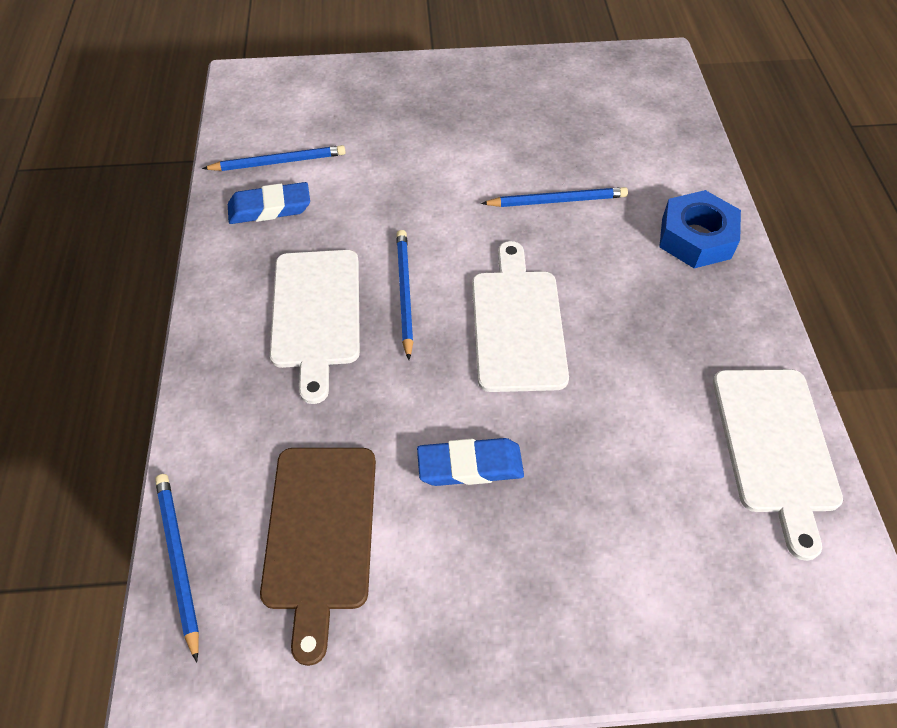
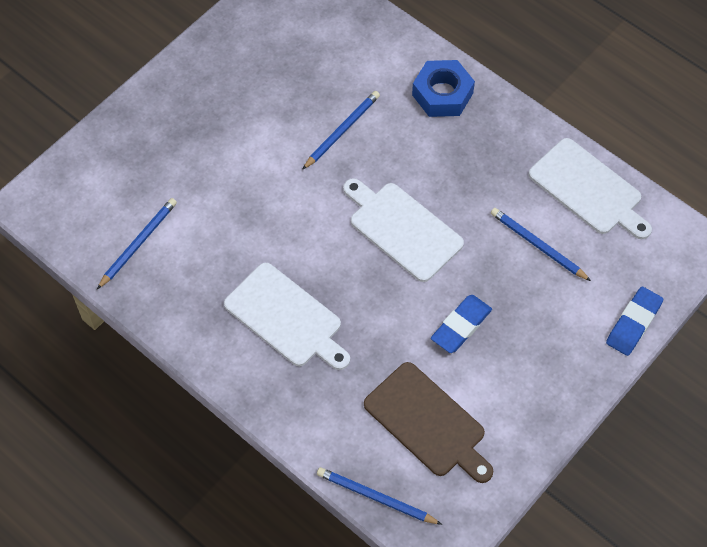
camera: 45 degrees left, 5 degrees up
blue eraser [228,182,310,224] -> blue eraser moved to [606,287,663,356]
blue pencil [396,230,414,360] -> blue pencil moved to [491,208,591,281]

